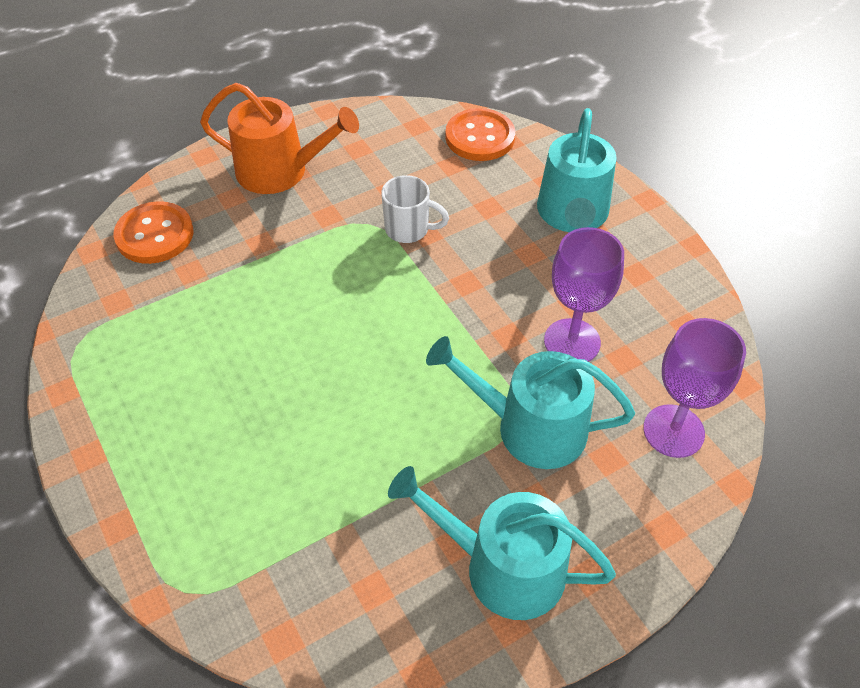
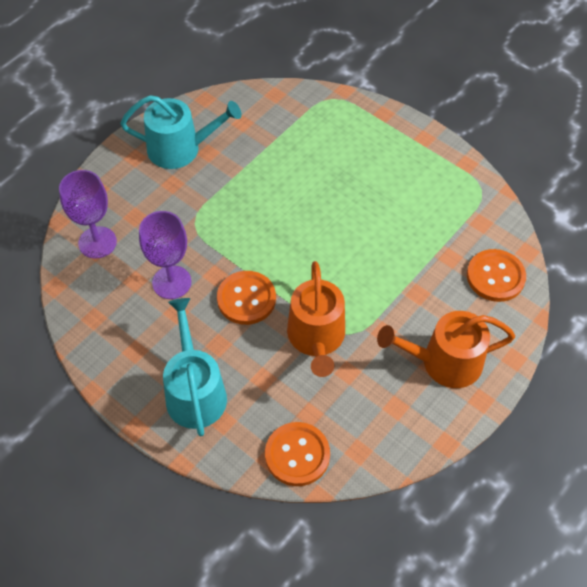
camera: 160 degrees right, 5 degrees up
white mug [381,175,449,243] -> orange watering can [287,261,345,377]
turquoise watering can [426,336,635,469] -> none
none -> orange button [217,271,276,325]

